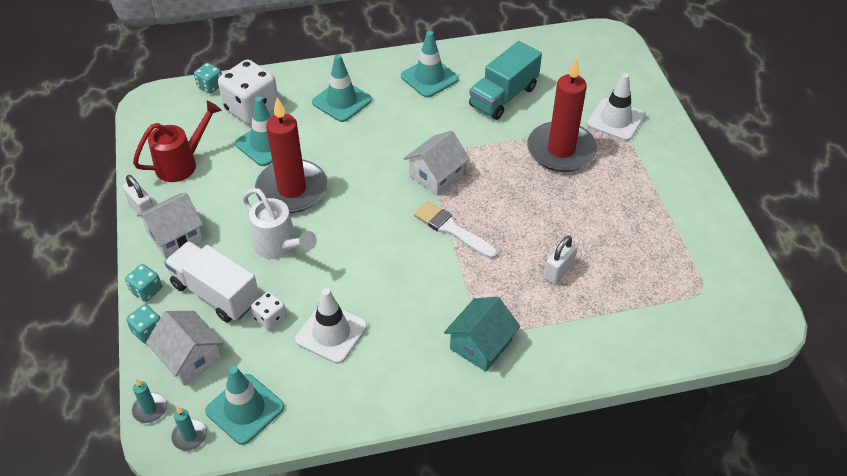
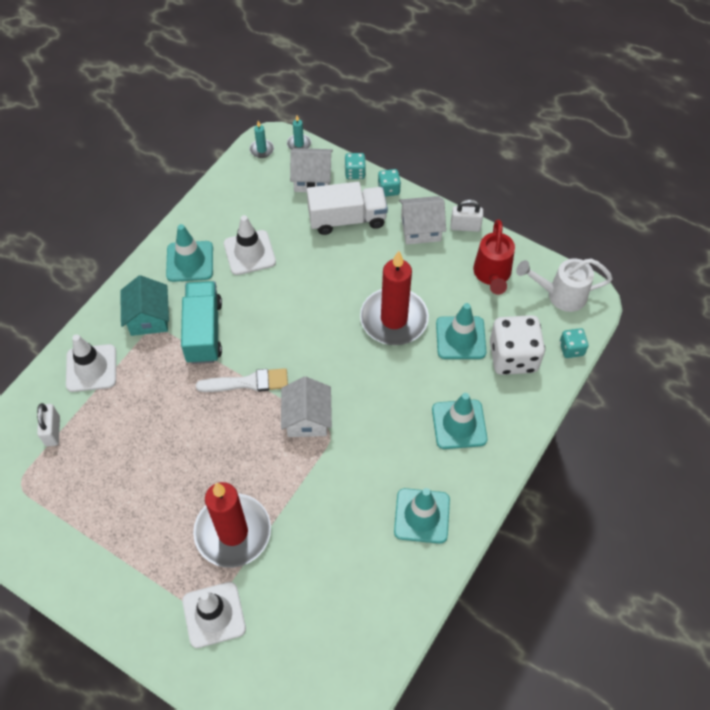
camera: 135 degrees right, 10 degrees up
white house [137,193,203,258] -> white house turned 75 degrees clockwise [399,196,446,245]
turquoise traffic cone [205,366,284,445] -> turquoise traffic cone moved to [166,224,213,282]
white watering can [243,188,317,259] -> white watering can moved to [516,258,613,312]
white dice [251,292,287,331] -> none
turquoise truck [469,41,542,120] -> turquoise truck moved to [181,281,222,364]
white padlock [544,236,578,285] -> white padlock moved to [37,403,60,446]
none -> white traffic cone [66,334,116,392]

